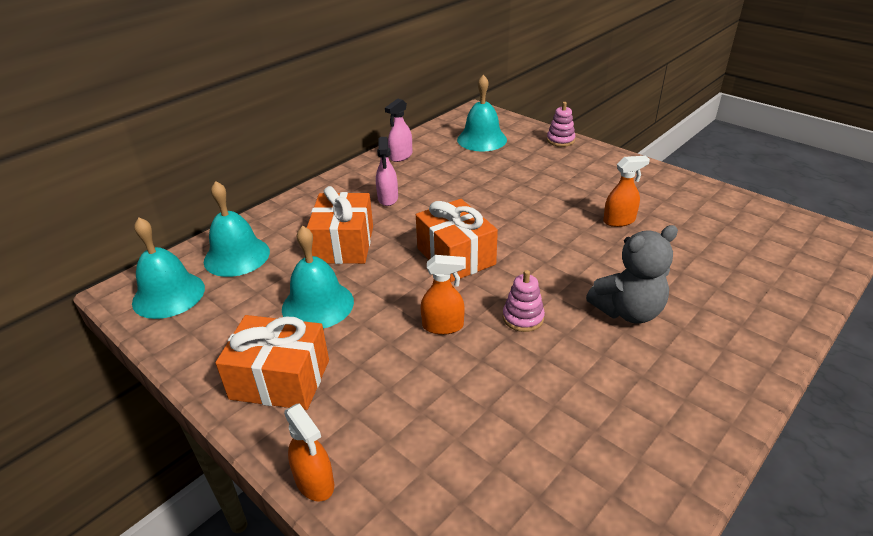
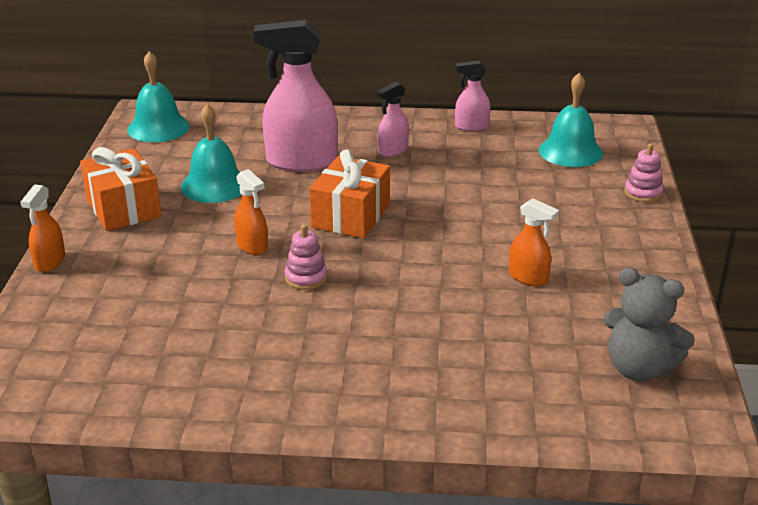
camera: 50 degrees right, 5 degrees down
turquoise bell [204,181,270,277] -> none
orange gift [307,186,373,264] -> pink spray bottle [253,20,338,172]
grey teddy bear [586,225,678,323] -> grey teddy bear moved to [604,267,695,381]

